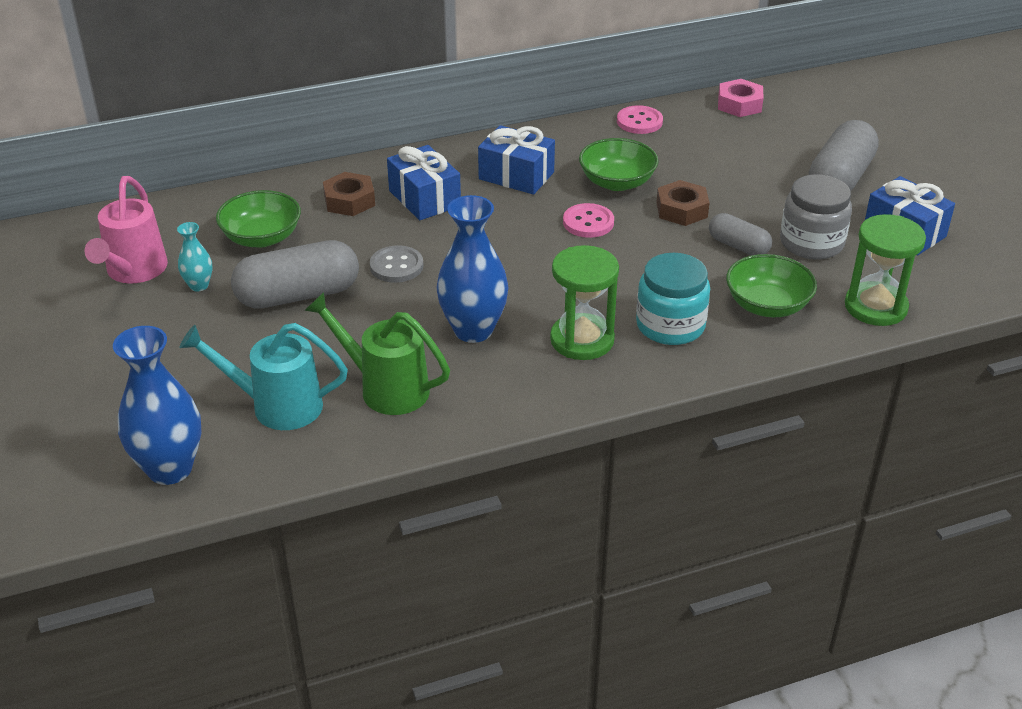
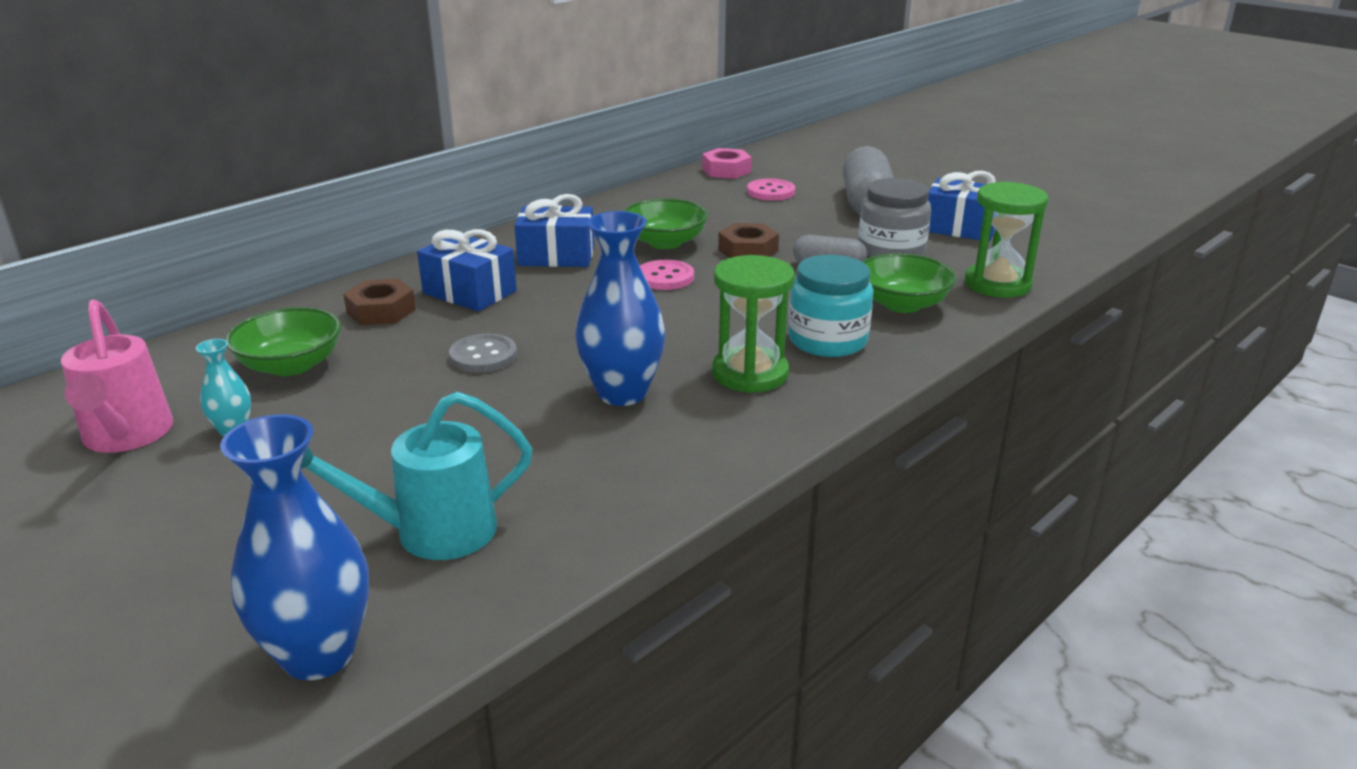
camera: 25 degrees left, 10 degrees down
grey capsule [231,240,359,309] -> none
green watering can [304,292,450,415] -> none
pink button [617,105,663,134] -> pink button moved to [747,178,795,201]

